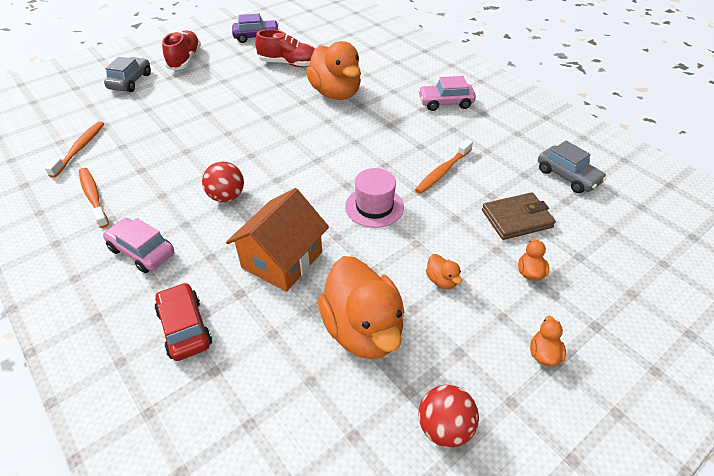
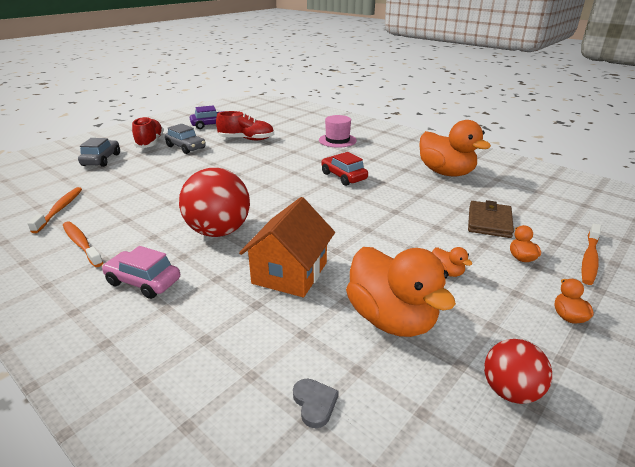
camera: 10 degrees left, 15 degrees down
red car [154,282,212,361] -> red car moved to [321,152,368,186]
red ball [202,162,244,202] -> red ball [179,168,250,237], size x1.73
orange duck [306,41,361,100] -> orange duck moved to [419,120,491,177]
pink hat [345,168,404,228] -> pink hat moved to [319,115,357,148]
orange toothbrush [415,139,473,194] -> orange toothbrush moved to [581,223,601,285]
pink car [418,76,476,111] -> none
brown wallet [482,192,556,240] -> brown wallet turned 45 degrees counterclockwise [468,200,514,238]
grey car [538,141,607,193] -> grey car moved to [165,124,206,154]
none -> grey heart [293,379,339,428]

